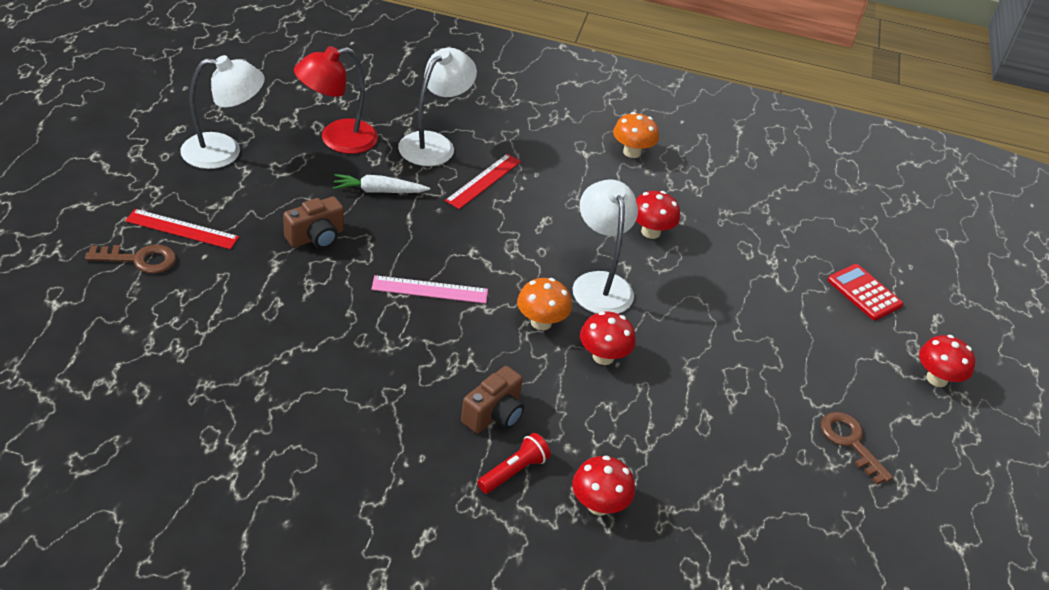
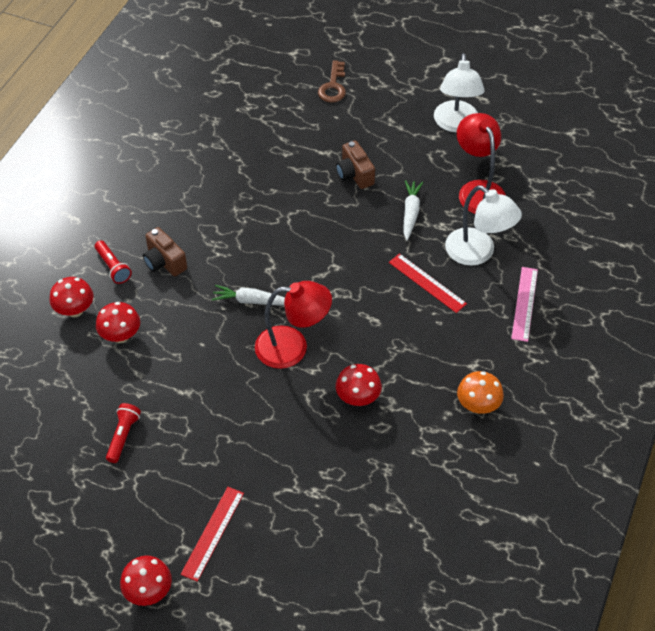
camera: 105 degrees right, 10 degrees up
red ruler [125,209,239,249] -> red ruler moved to [181,487,244,582]
pink ruler [371,275,488,304] -> pink ruler moved to [511,267,538,342]
orange mushroom [517,278,572,330] -> white carrot [212,285,285,306]
white lamp [573,179,638,314] -> red lamp [255,281,332,369]
red mushroom [580,311,636,365] -> red mushroom moved to [96,302,140,343]
brown key [821,412,893,485] -> none
red calculator [828,264,903,320] -> none
none -> red flashlight [106,403,141,463]

